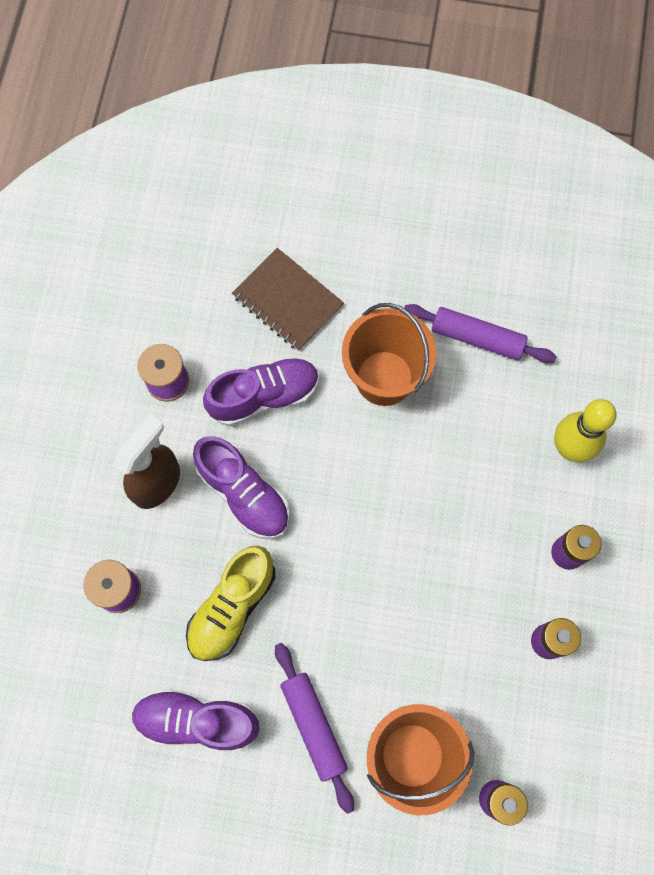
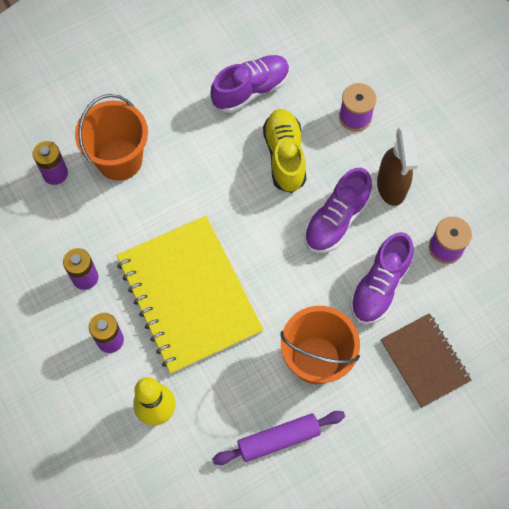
camera: 140 degrees right, 5 degrees down
purple shoe [193,436,290,539] -> purple shoe turned 60 degrees counterclockwise [304,168,372,253]
brown notebook [232,248,344,351] -> brown notebook turned 60 degrees clockwise [381,313,471,408]
purple rolling pin [275,643,354,814] -> none
none -> yellow notebook [116,216,264,374]

